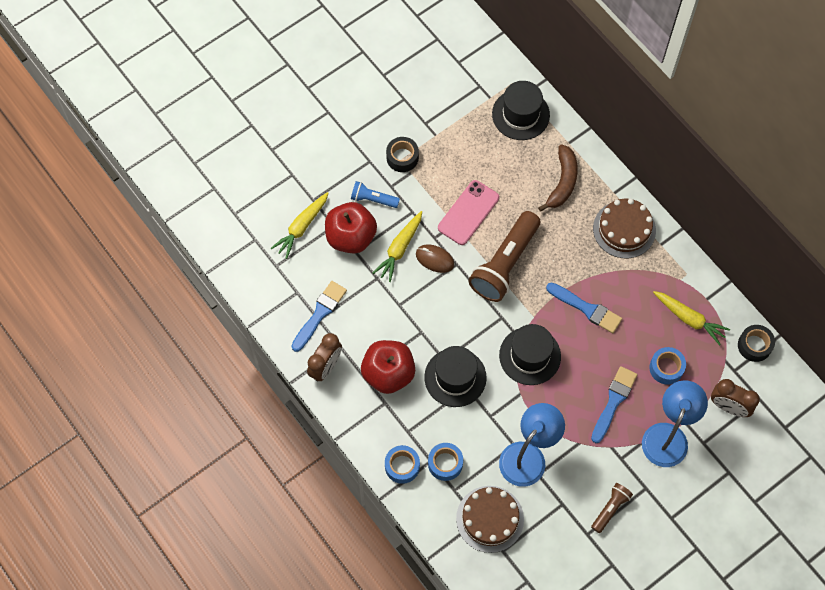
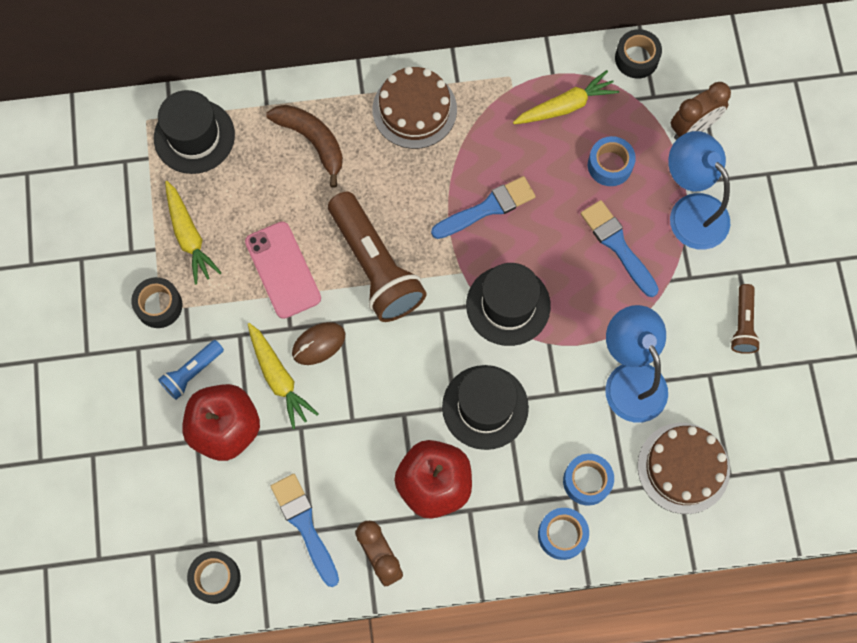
camera: 60 degrees left, 5 degrees up
yellow carrot [271,192,328,259] -> yellow carrot moved to [165,181,222,285]
brown flashlight [591,483,633,533] -> brown flashlight turned 150 degrees counterclockwise [730,284,761,354]
none -> black tape [187,551,241,604]

